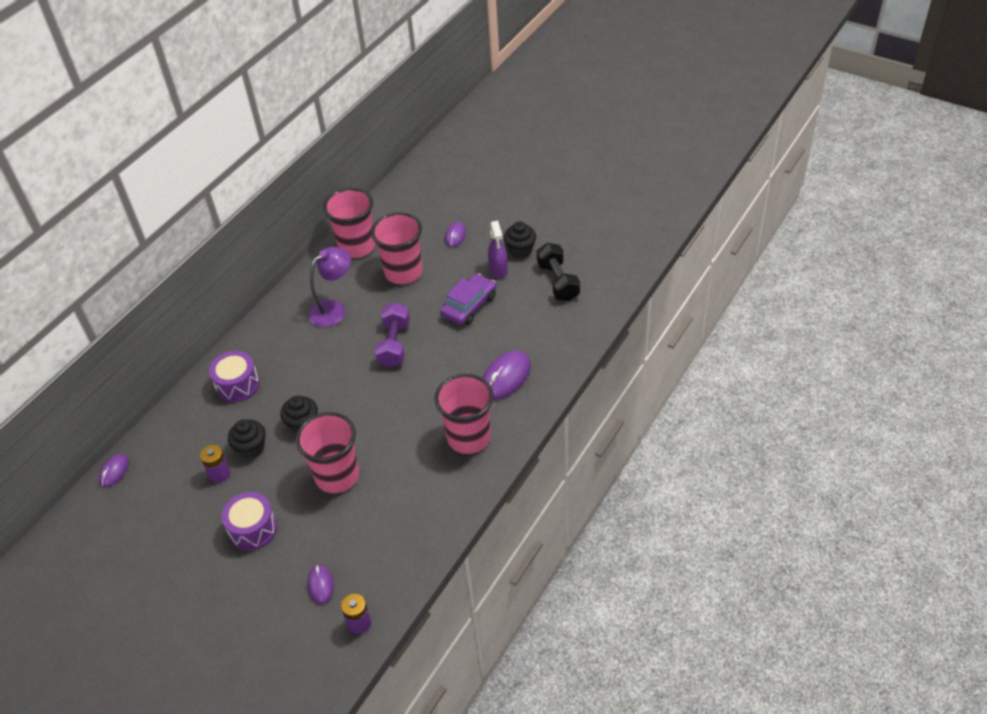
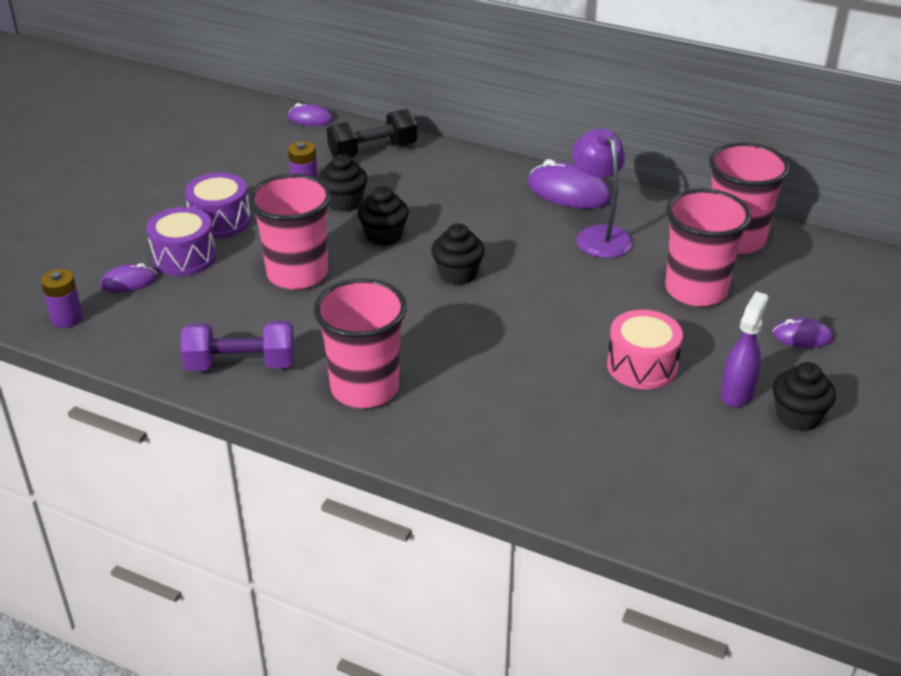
camera: 80 degrees right, 10 degrees down
purple drum [209,351,259,402] -> purple drum moved to [146,207,216,276]
purple lamp [308,247,351,327] -> purple lamp turned 150 degrees counterclockwise [572,128,633,258]
purple dumbbell [375,302,410,368] -> purple dumbbell moved to [180,321,294,371]
purple car [440,273,496,325] -> pink drum [607,310,683,389]
purple mouse [483,350,531,400] -> purple mouse moved to [528,159,611,209]
purple spray bottle [488,221,508,278] -> purple spray bottle turned 135 degrees clockwise [721,292,768,407]
black dumbbell [537,243,580,301] -> black dumbbell moved to [327,109,417,157]
none -> black cupcake [431,223,485,285]

